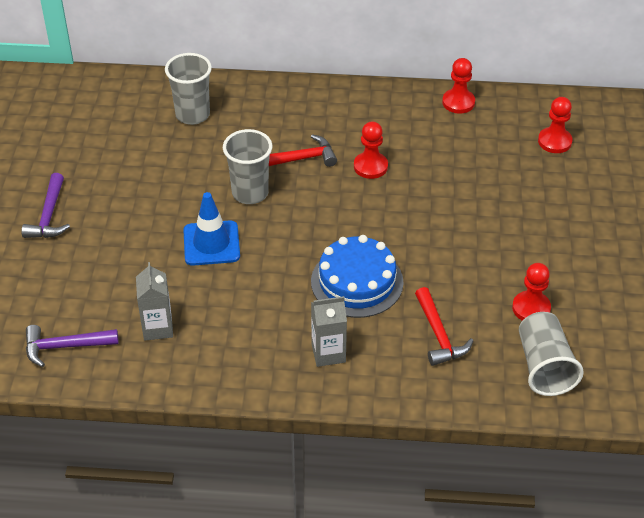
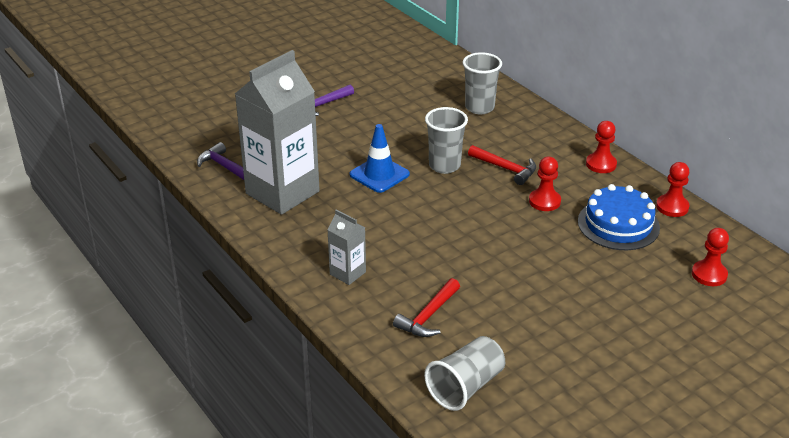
camera: 50 degrees right, 10 degrees down
grey carton [136,262,173,340] -> grey carton [235,50,320,215], size x2.23
blue cake [311,235,404,318] -> blue cake moved to [578,184,660,250]
red pawn [512,263,551,321] -> red pawn moved to [586,121,617,173]

